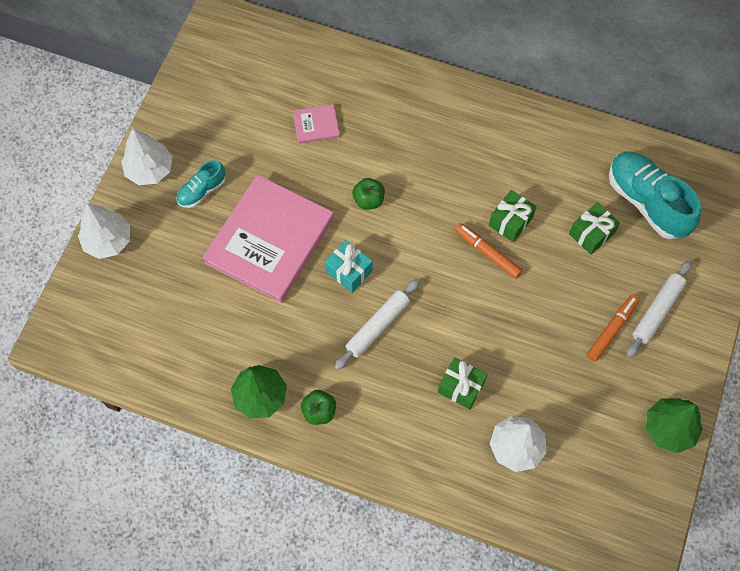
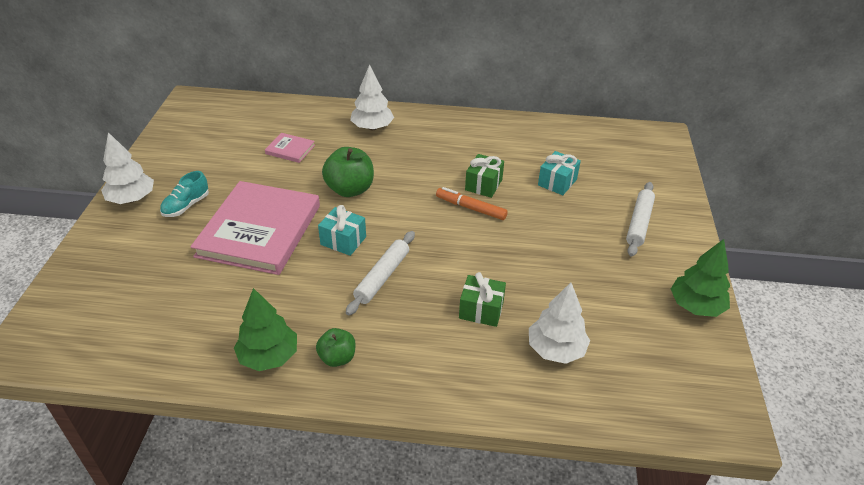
camera: 15 degrees left, 25 degrees down
white tree [78,203,130,259] -> white tree moved to [350,64,394,130]
pink book [293,104,340,144] -> pink book turned 45 degrees clockwise [265,133,315,163]
green apple [352,178,385,210] -> green apple [322,147,374,197], size x1.66
green gift [569,202,620,255] -> turquoise gift [538,151,581,195]
orange marker [587,294,640,362] -> none
turquoise shoe [609,152,701,239] -> none

